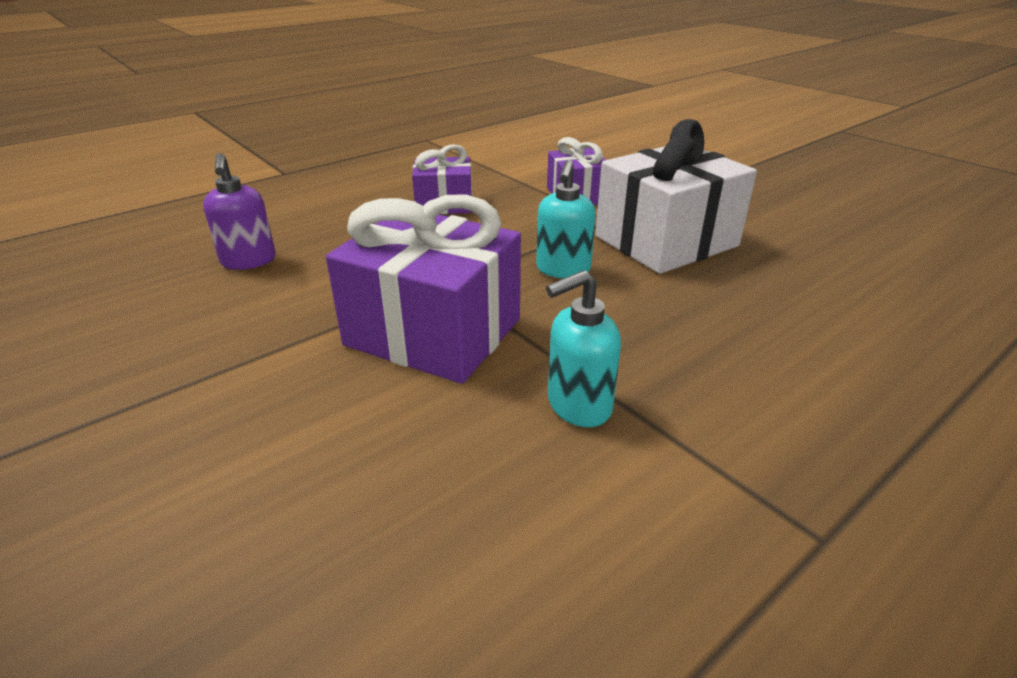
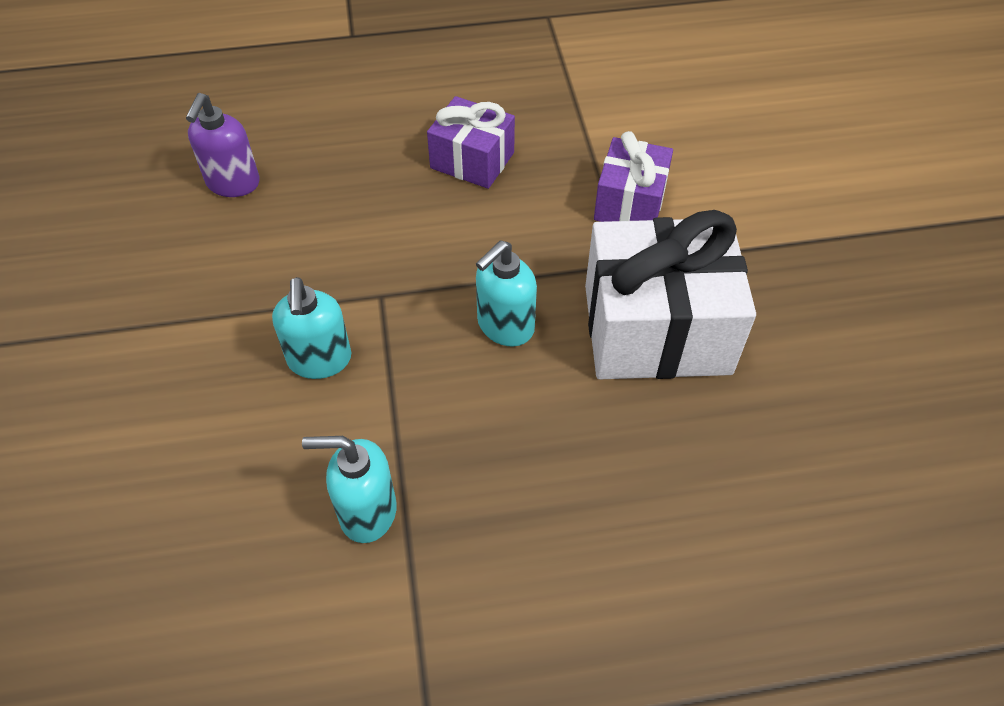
camera: 30 degrees right, 20 degrees up
purple gift [326,194,521,384] -> turquoise soap dispenser [272,277,351,379]

